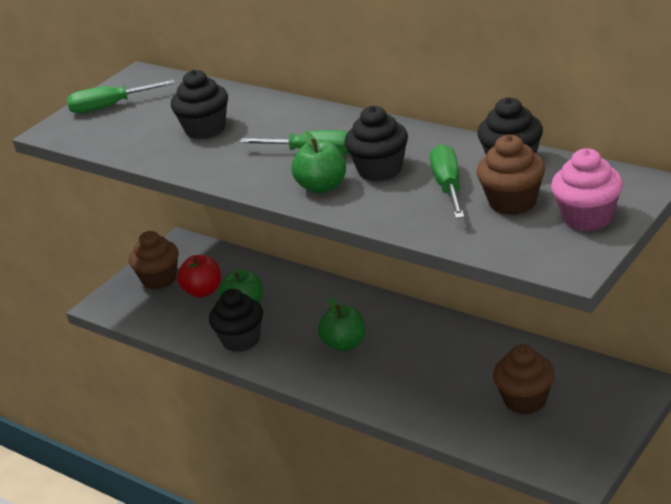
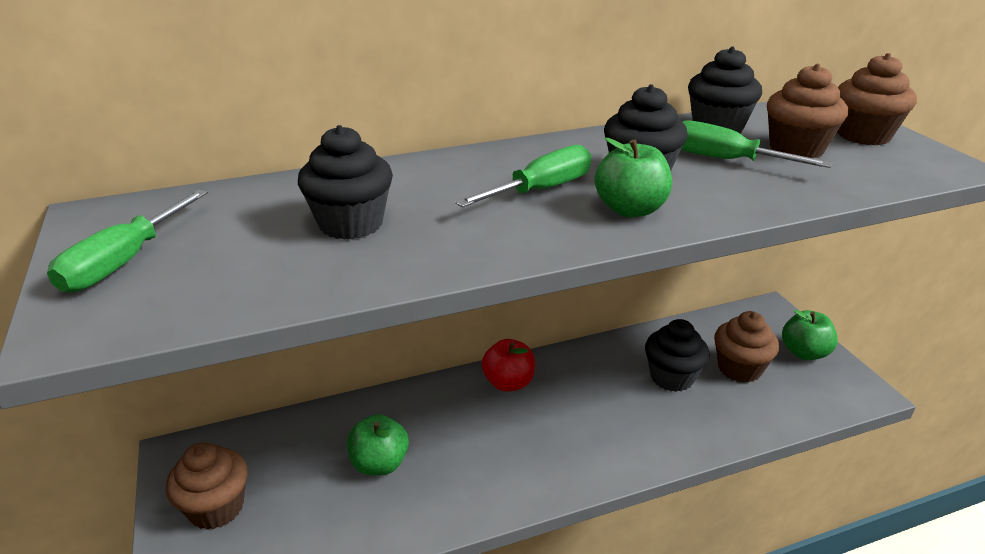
camera: 60 degrees left, 0 degrees up
red apple [177,255,221,298] -> red apple moved to [482,339,535,392]
black cupcake [209,289,263,352] -> black cupcake moved to [645,319,710,392]
green apple [318,297,366,352] -> green apple moved to [782,310,838,360]
pink cupcake [551,148,623,231] -> brown cupcake [838,53,917,145]

